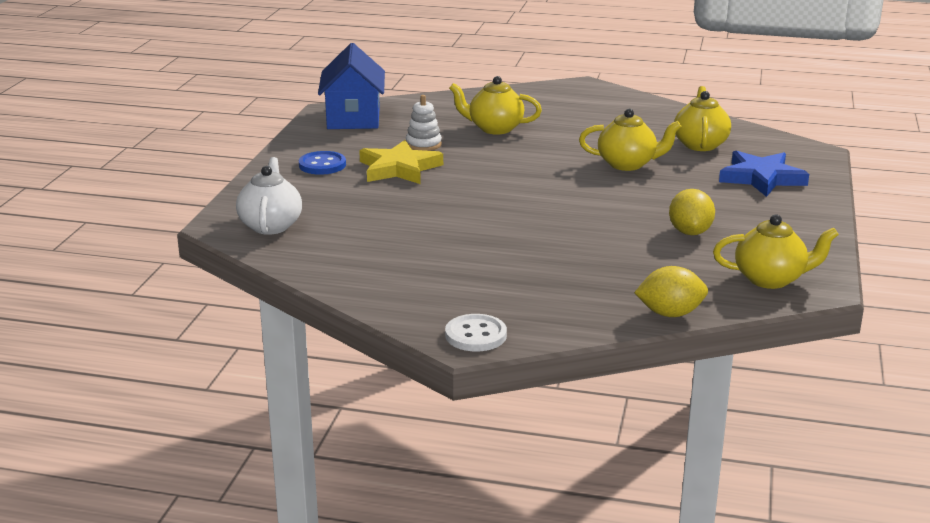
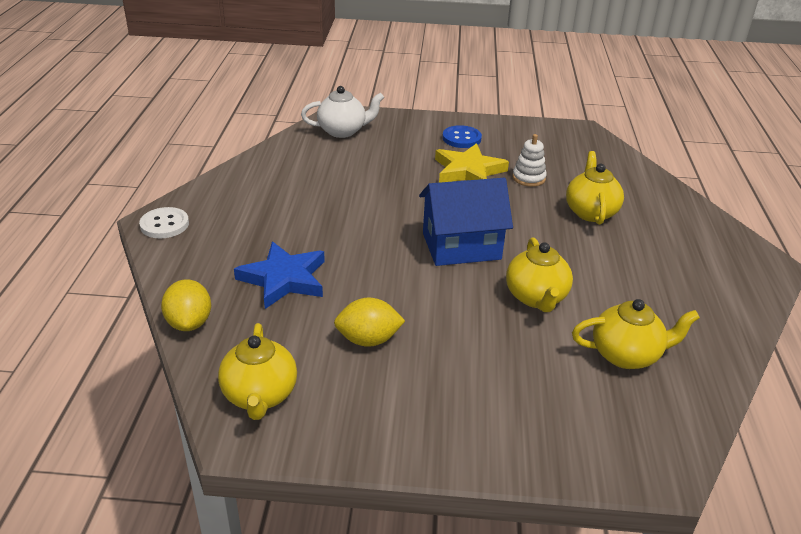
camera: 80 degrees right, 10 degrees up
blue house [318,43,385,129] -> blue house moved to [419,178,513,266]
blue star [719,151,809,197] -> blue star moved to [234,242,325,309]

